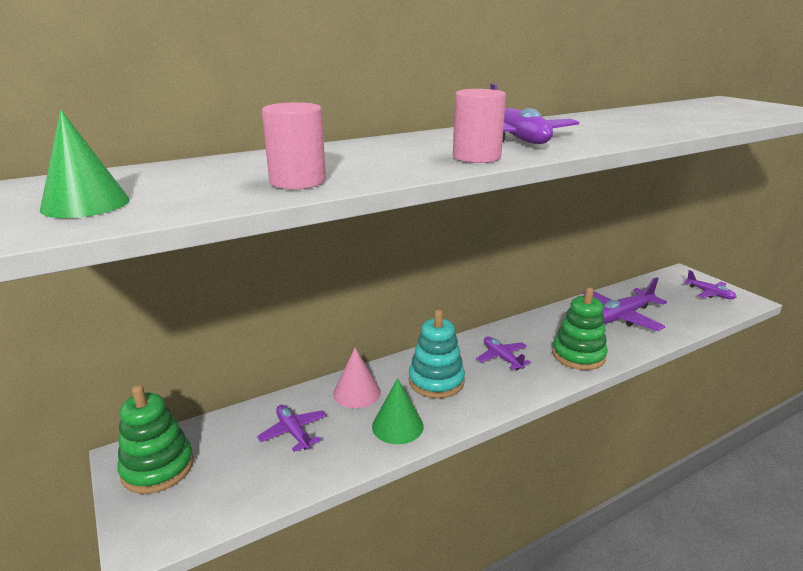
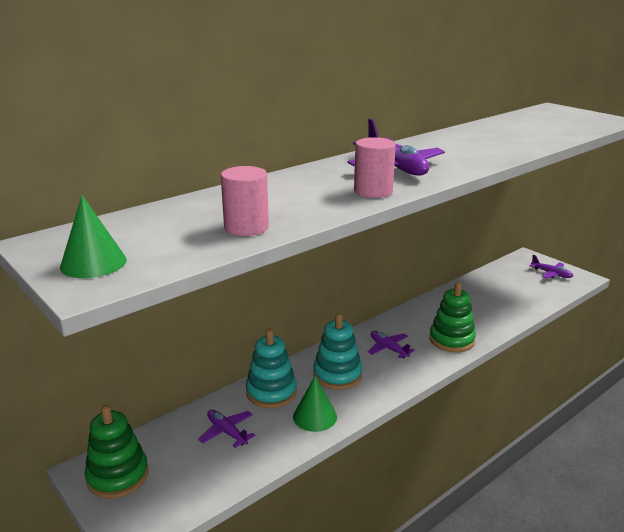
camera: 10 degrees left, 0 degrees up
pink cone [333,348,381,408] -> turquoise stacking toy [246,329,297,408]
purple plane [583,277,667,331] -> none

